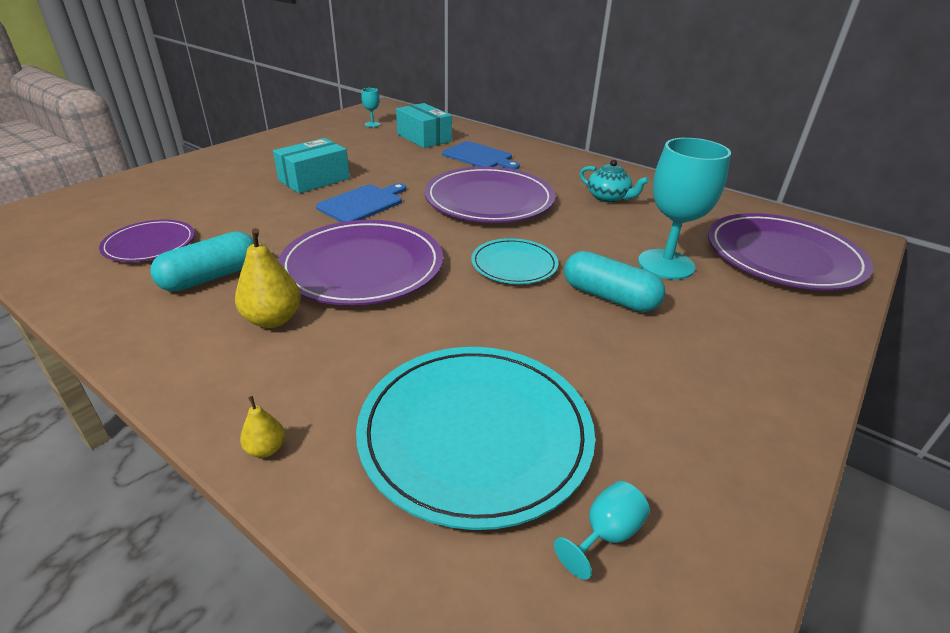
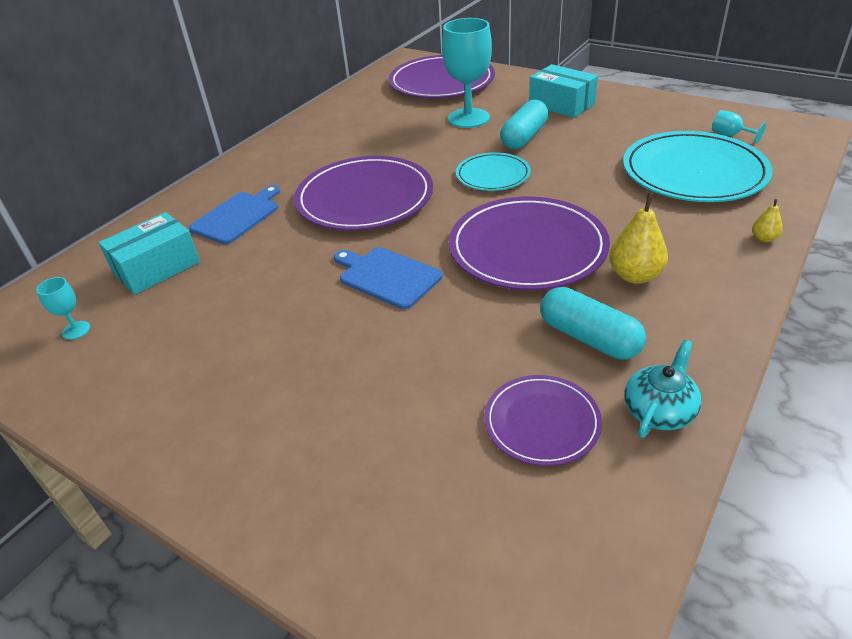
camera: 90 degrees left, 5 degrees up
turquoise box [273,138,350,194] -> turquoise box moved to [529,64,598,118]
turquoise teapot [580,160,649,203] -> turquoise teapot moved to [625,340,702,438]

